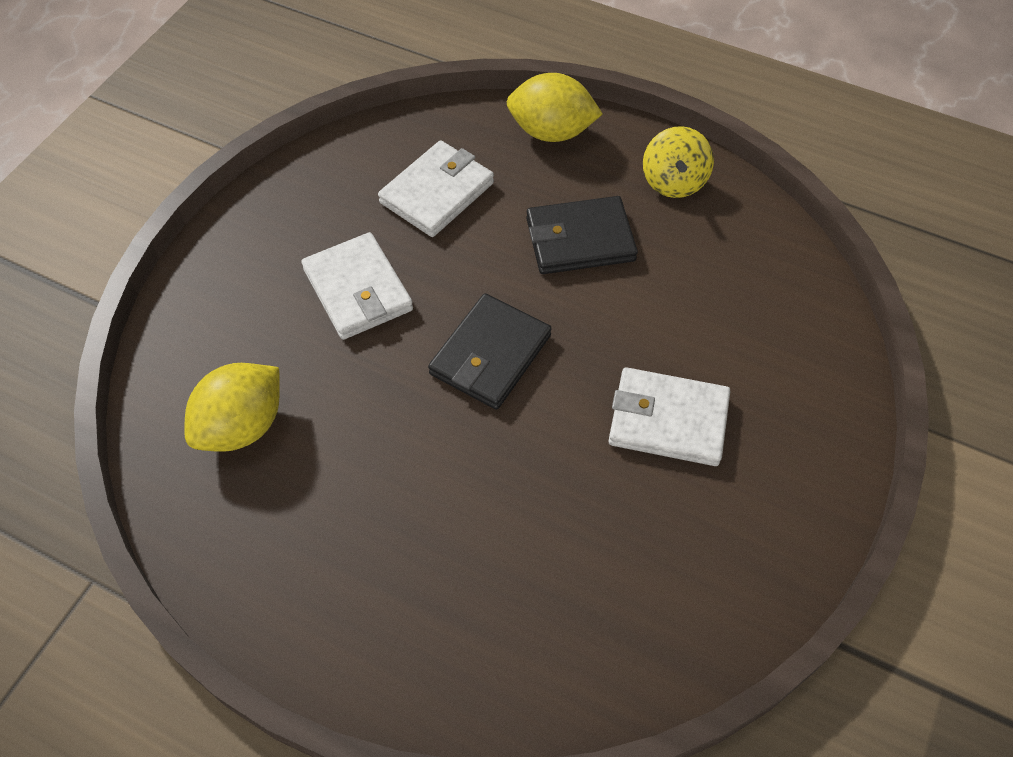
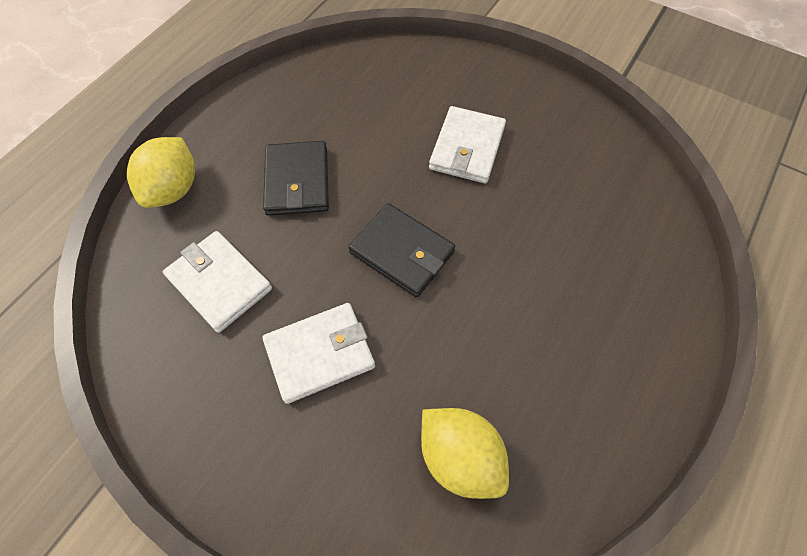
camera: 85 degrees left, 5 degrees up
yellow spinning top [643,126,714,198] -> none

